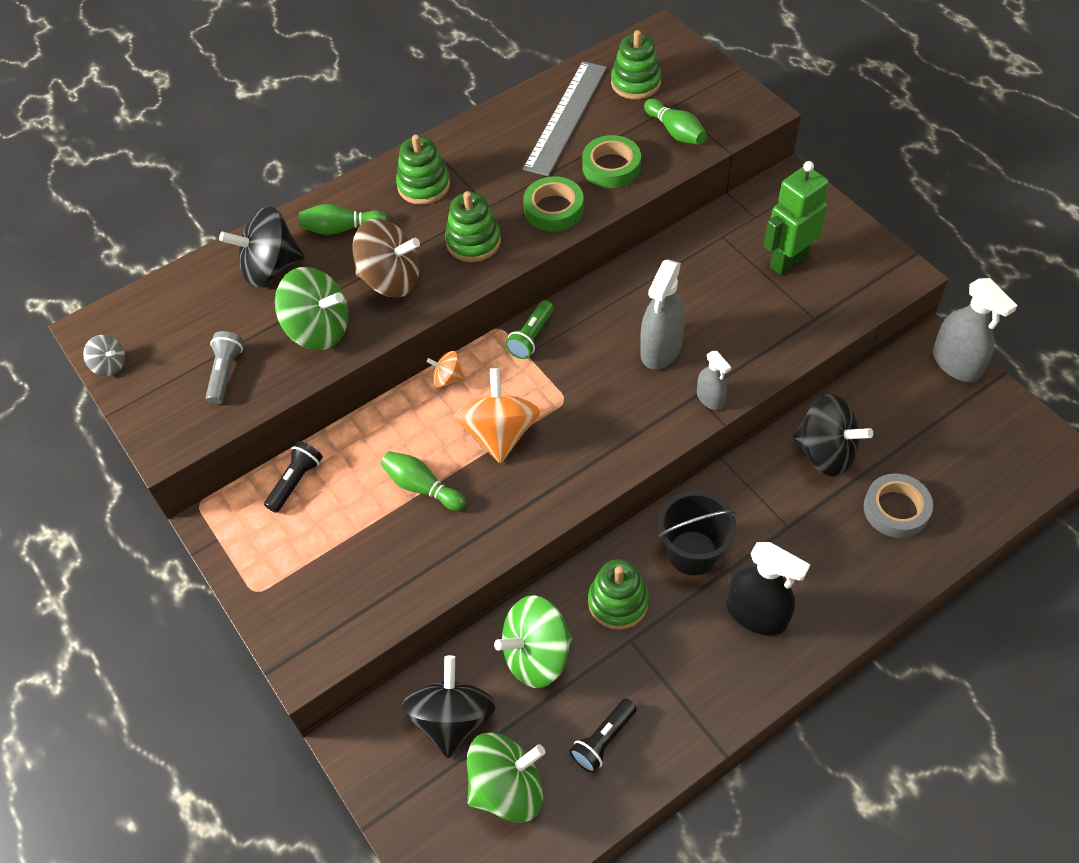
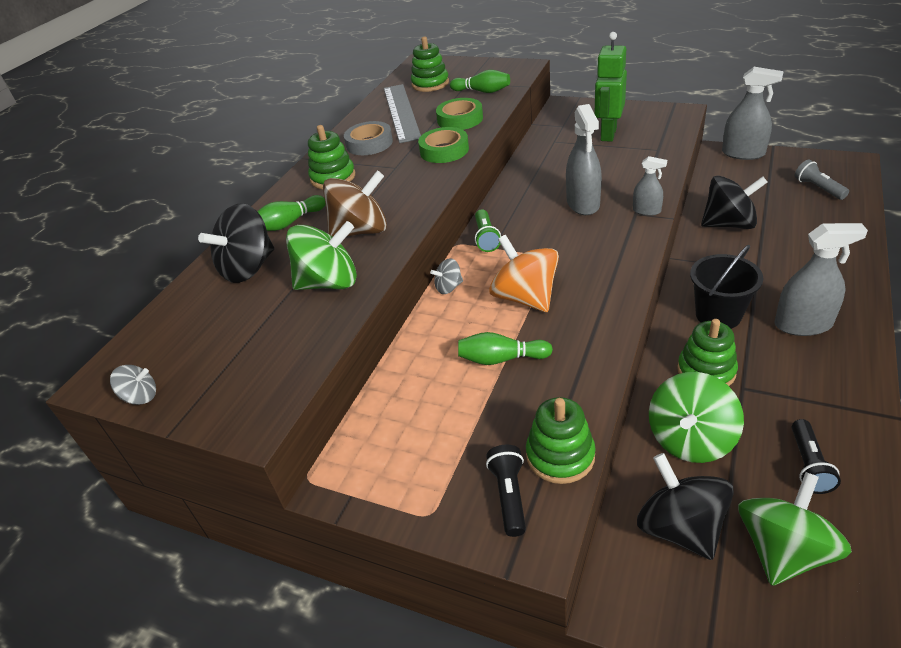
camera: 30 degrees left, 15 degrees down
grey flashlight [206,331,243,405] -> grey flashlight moved to [795,160,849,200]
black flashlight [264,441,323,513] -> black flashlight moved to [486,445,526,537]
orange spinning top [427,351,465,388] -> grey spinning top [430,258,463,294]
green stacking toy [445,191,501,262] -> green stacking toy moved to [526,397,596,484]
black spray bottle [727,542,810,636] -> grey spray bottle [774,223,868,336]
grey tape [864,473,933,538] -> grey tape moved to [344,121,393,155]

